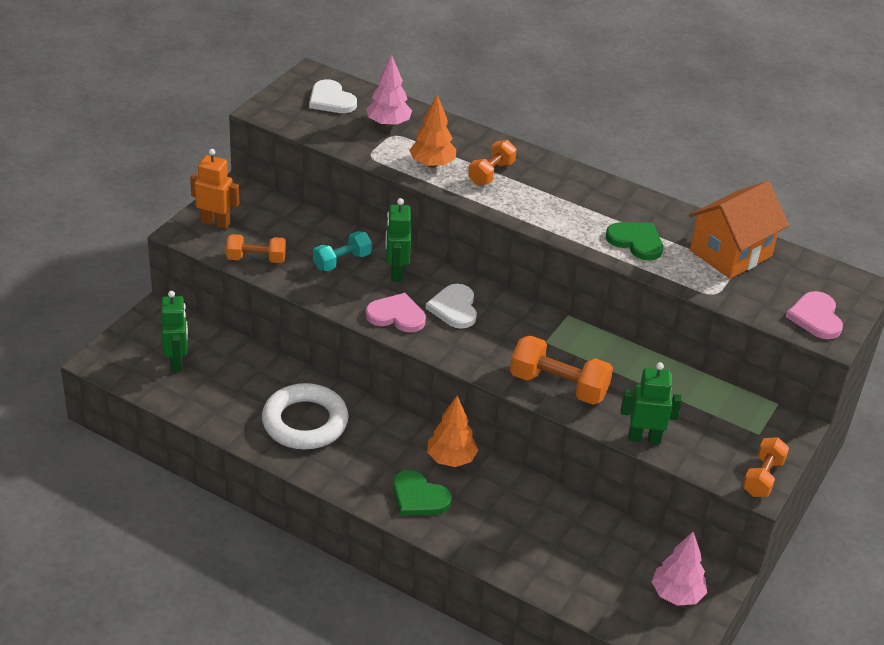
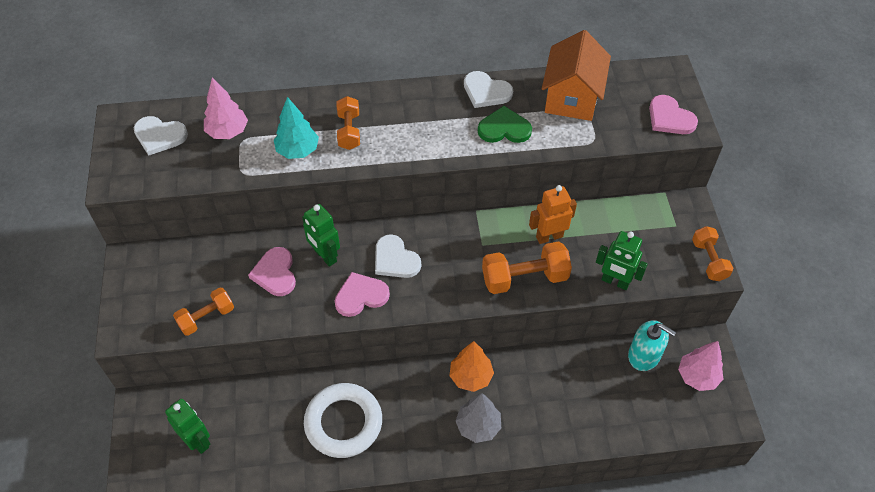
camera: 35 degrees left, 15 degrees up
orange robot [190,149,239,229] -> orange robot moved to [529,185,577,244]
turquoise dumbbell [313,231,372,271] -> pink heart [248,247,296,296]
green heart [393,470,452,516] -> grey tree [456,393,501,443]
orange tree [409,95,456,168] -> turquoise tree [274,97,319,159]
green robot [621,362,682,444] -> green robot turned 120 degrees counterclockwise [596,231,648,290]
none -> white heart [464,71,513,108]
none -> turquoise soap dispenser [628,320,676,371]

